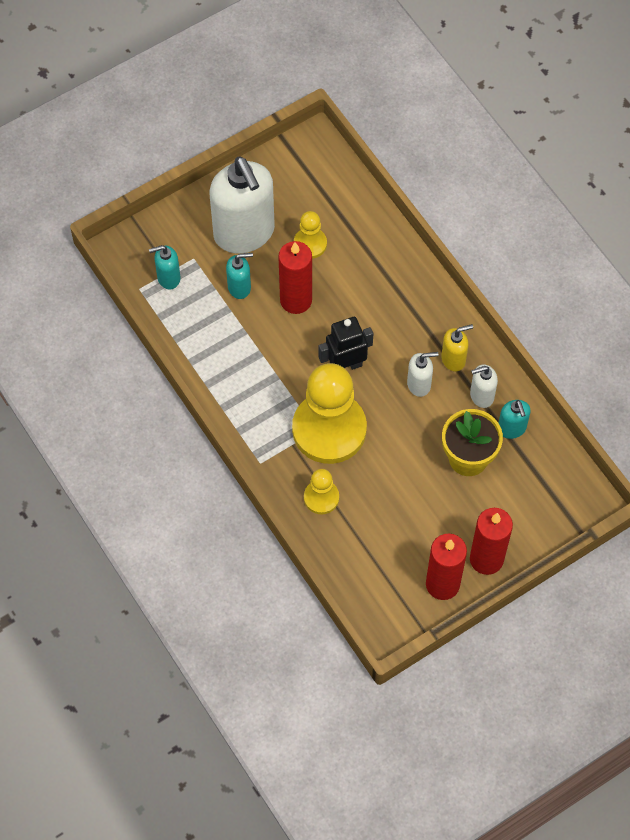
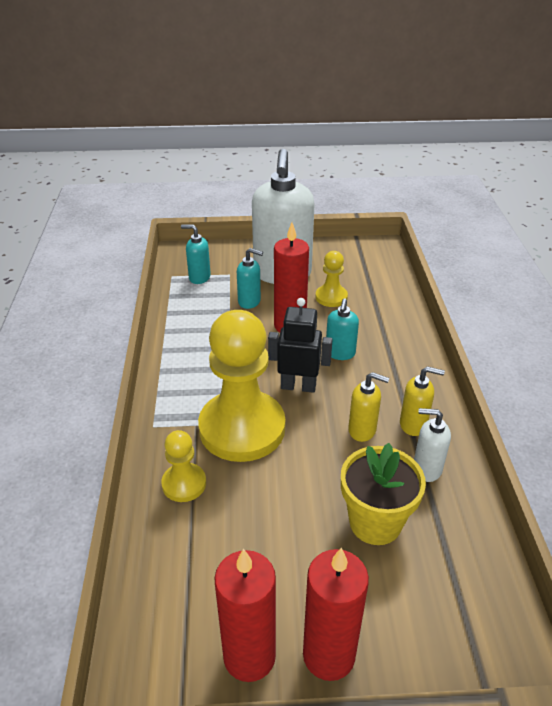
camera: 30 degrees right, 25 degrees down
white soap dispenser [407,352,439,397] -> yellow soap dispenser [348,372,389,442]
turquoise soap dispenser [499,400,531,439] -> turquoise soap dispenser moved to [326,298,359,360]

